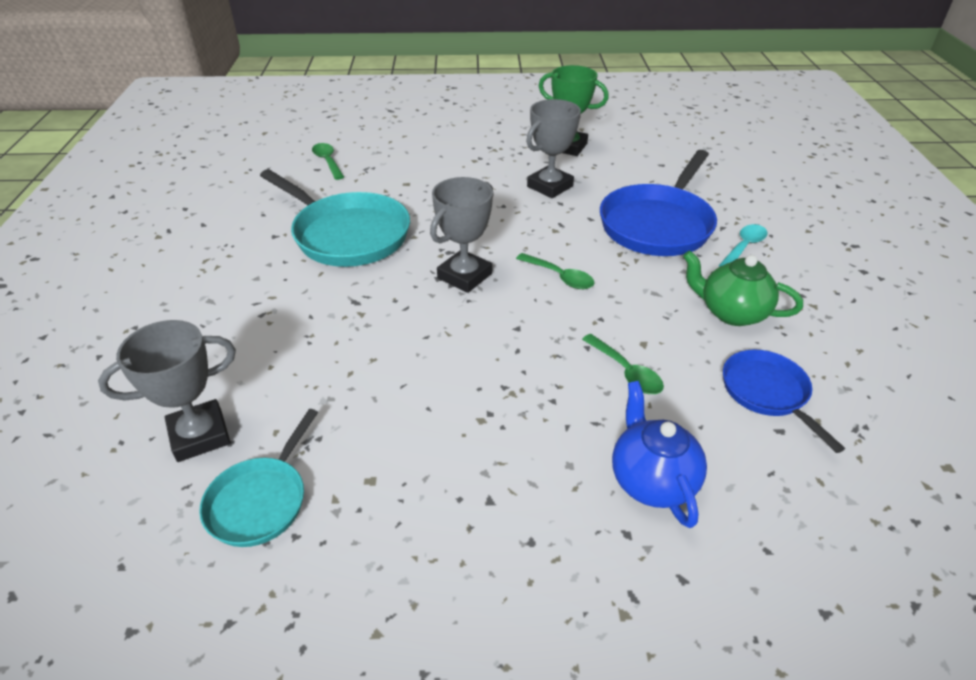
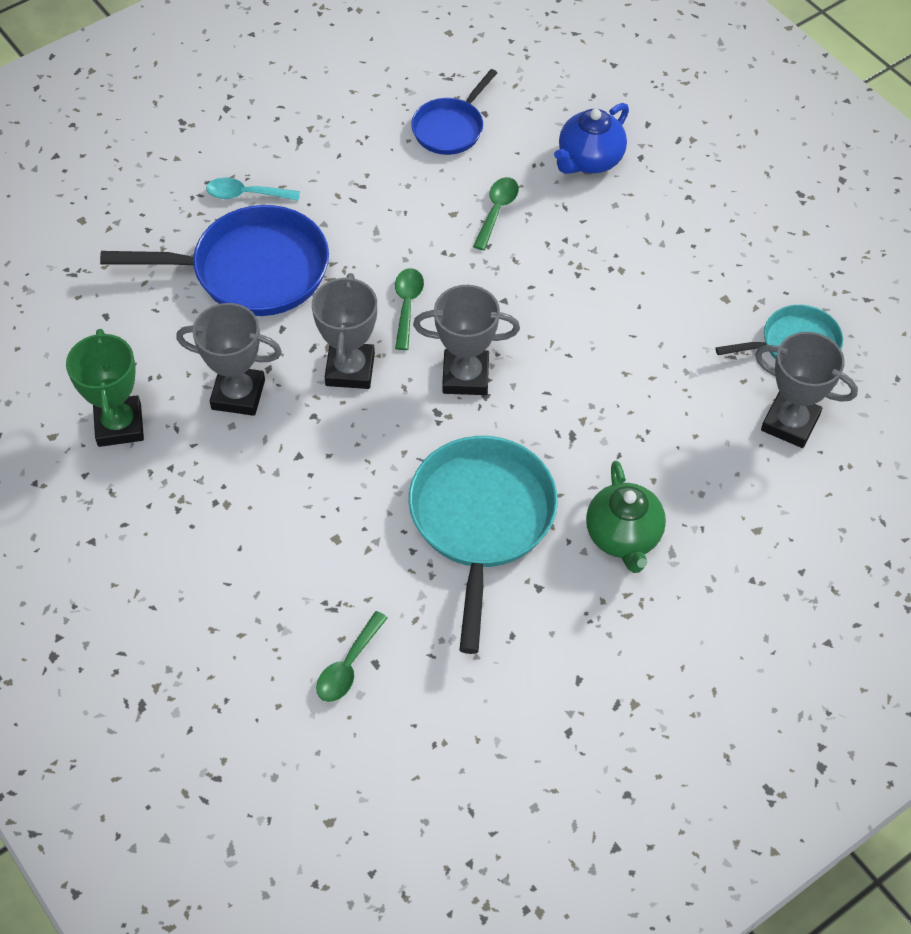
camera: 125 degrees left, 15 degrees up
green teapot [683,250,803,326] -> green teapot moved to [586,461,666,573]
none -> grey trophy [312,273,377,389]

